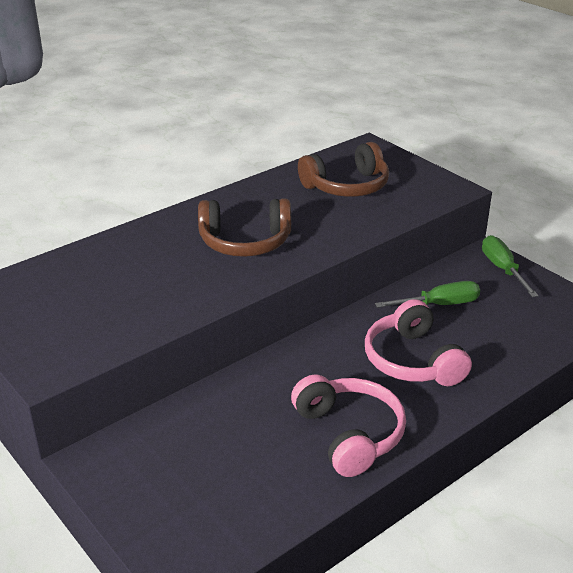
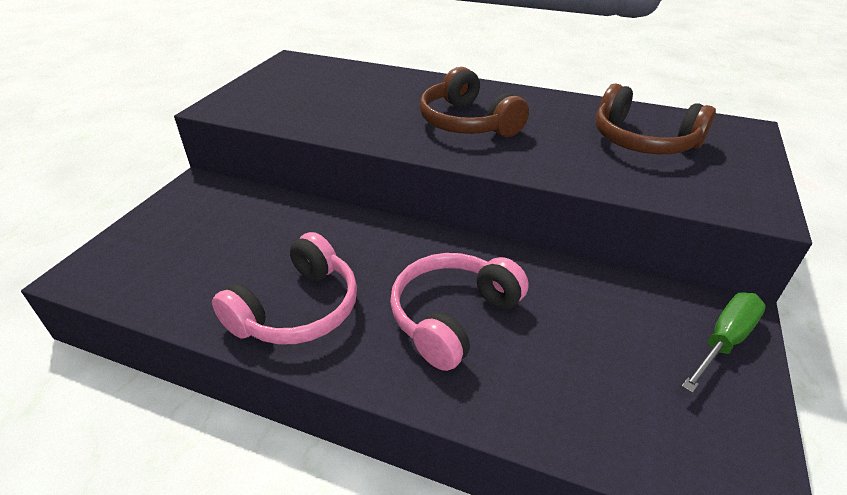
camera: 60 degrees right, 5 degrees up
green screwdriver [375,281,480,308] -> none

